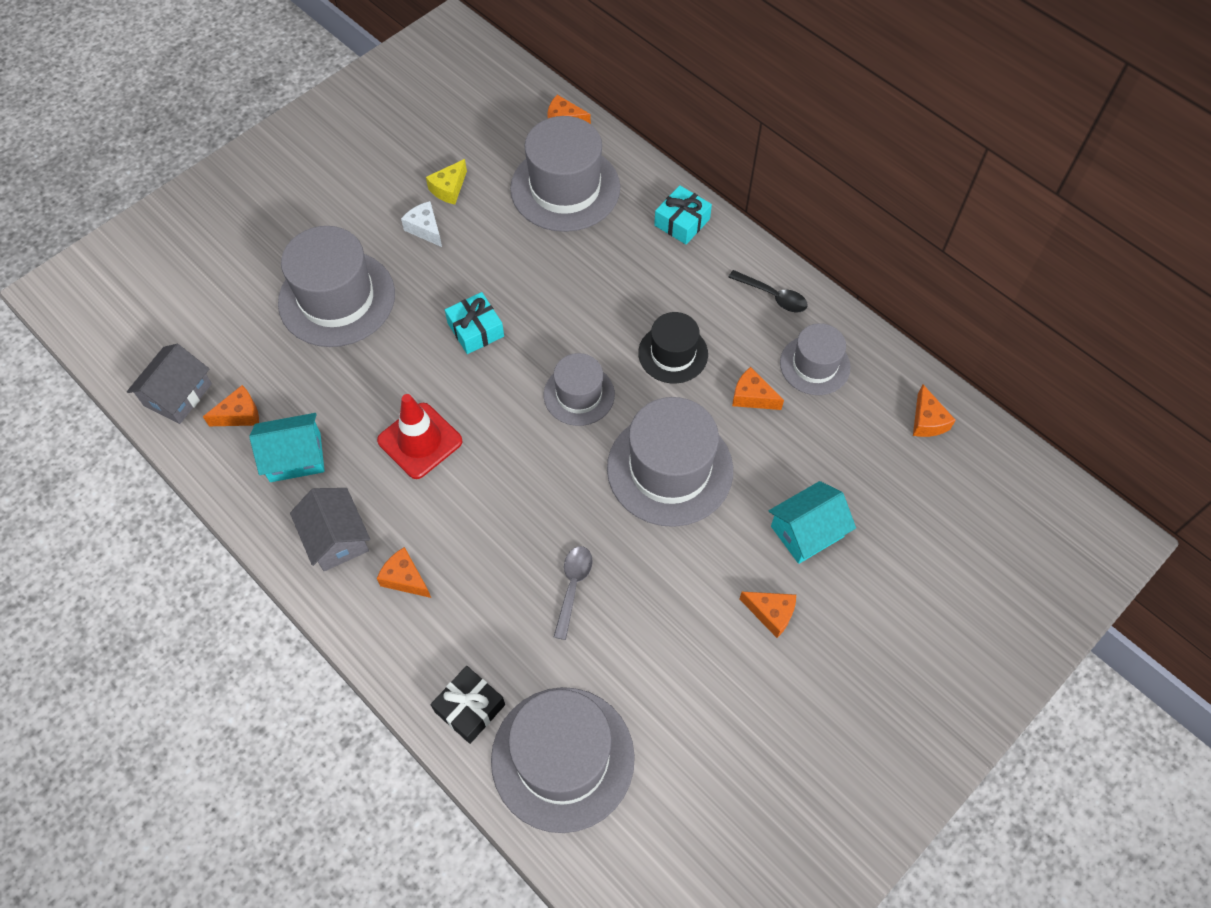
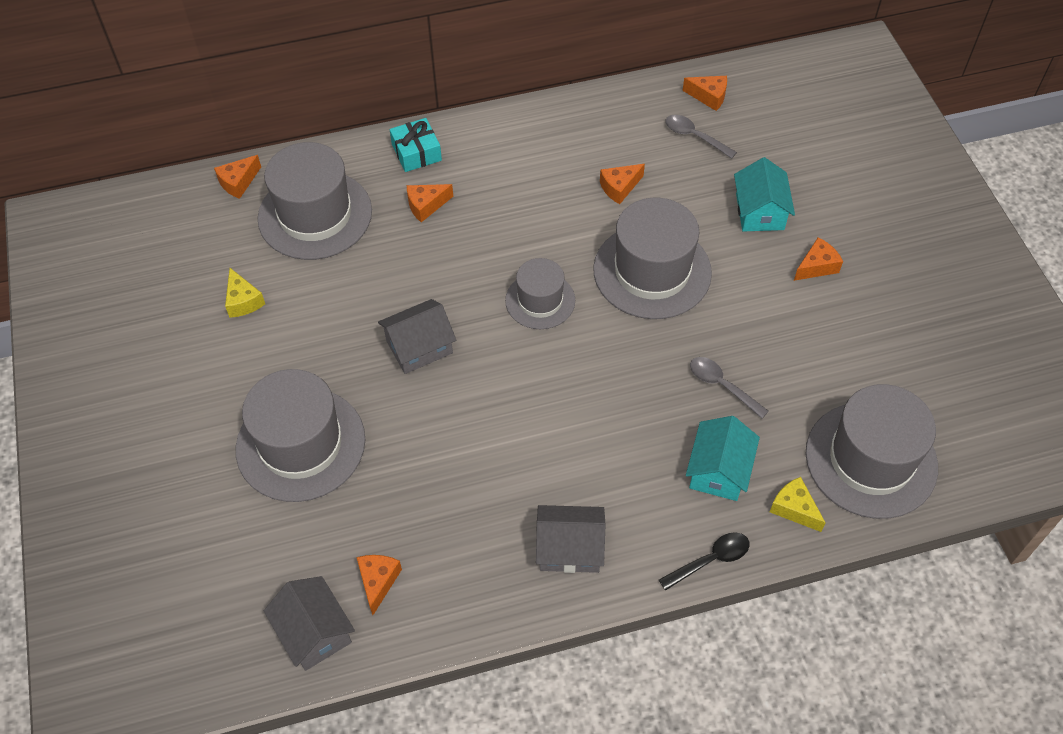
camera: 60 degrees left, 5 degrees down
turquoise house [249,413,325,482] -> turquoise house moved to [686,416,760,501]
red traffic cone [377,394,463,479] -> none
orange cheese [377,547,431,598] -> orange cheese moved to [407,184,453,222]
white cheese [401,201,442,247] -> none
black gift [431,666,505,744] -> yellow cheese [770,477,826,532]
turquoise gift [445,292,504,354] -> grey house [378,299,456,374]
black hat [638,312,708,383] -> none
black spoon [728,270,808,312] -> black spoon moved to [659,532,750,591]
grey hat [780,323,851,395] -> none
none -> grey spoon [665,115,737,159]

